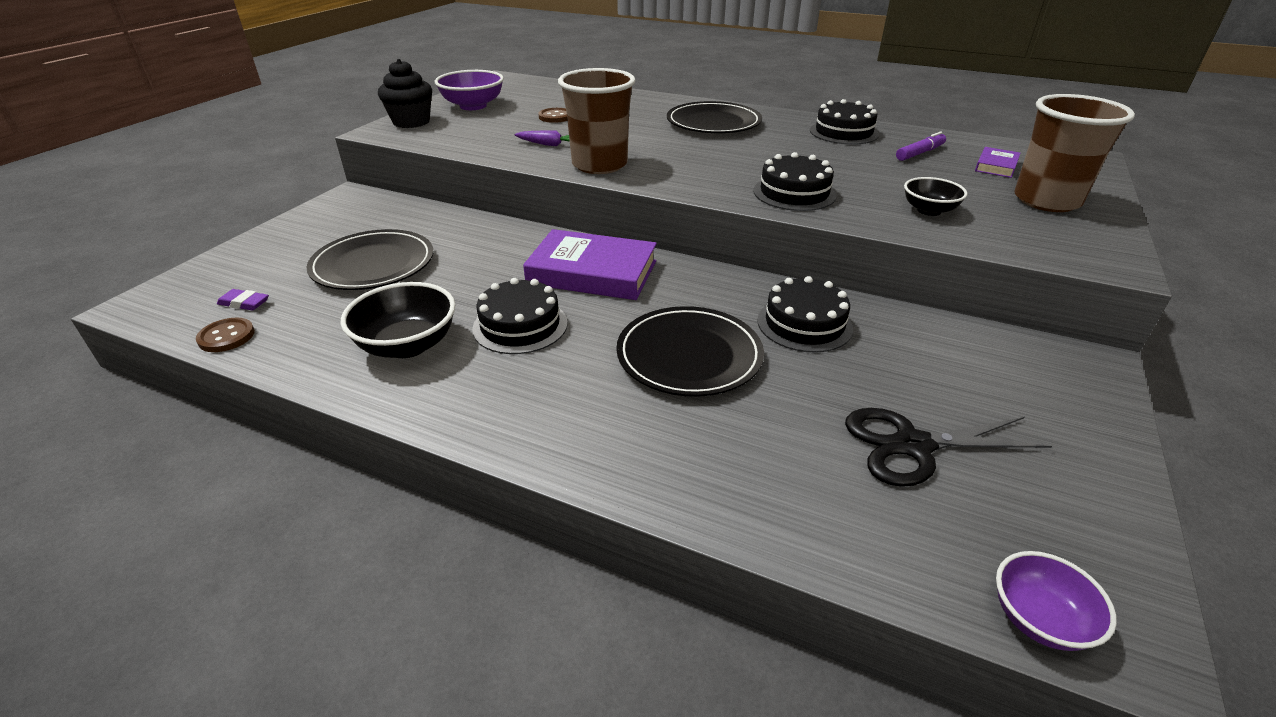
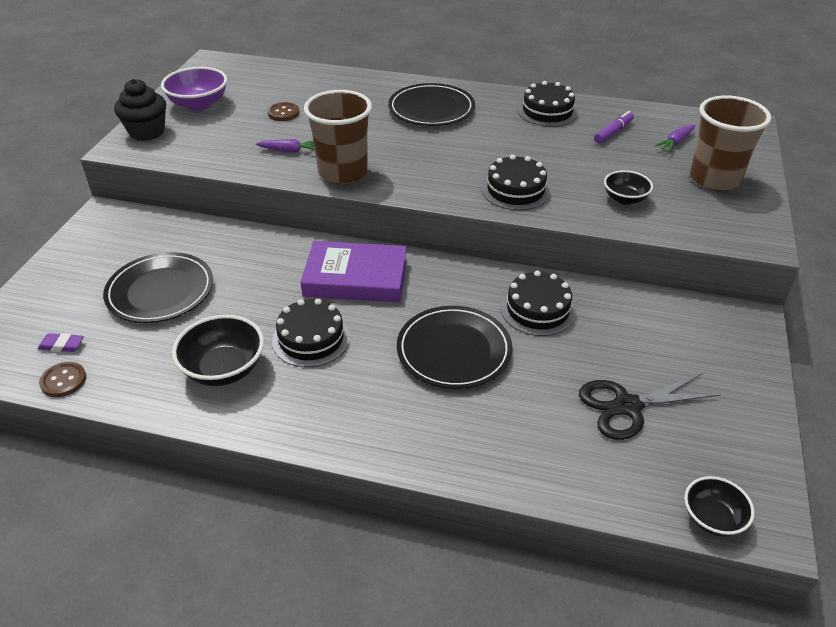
camera: 10 degrees left, 5 degrees up
purple book [975,147,1020,178] -> purple carrot [655,124,695,152]
purple bowl [996,551,1117,651] -> black bowl [684,476,754,537]

